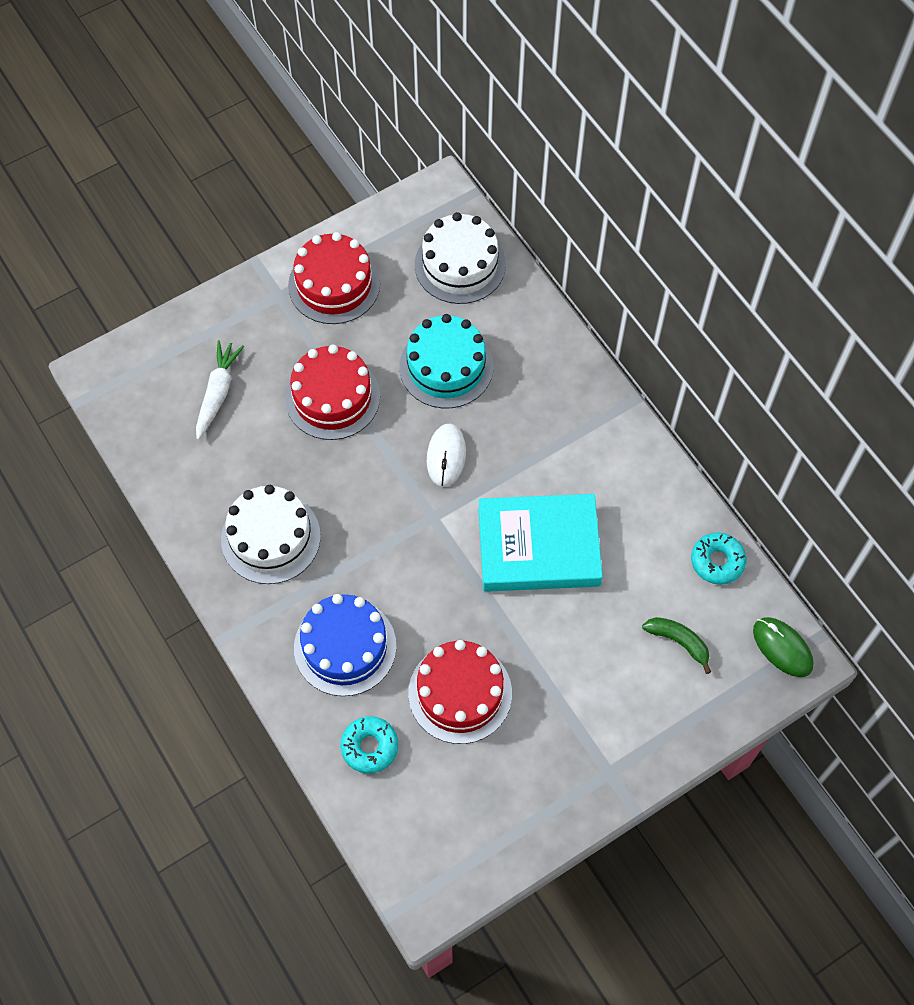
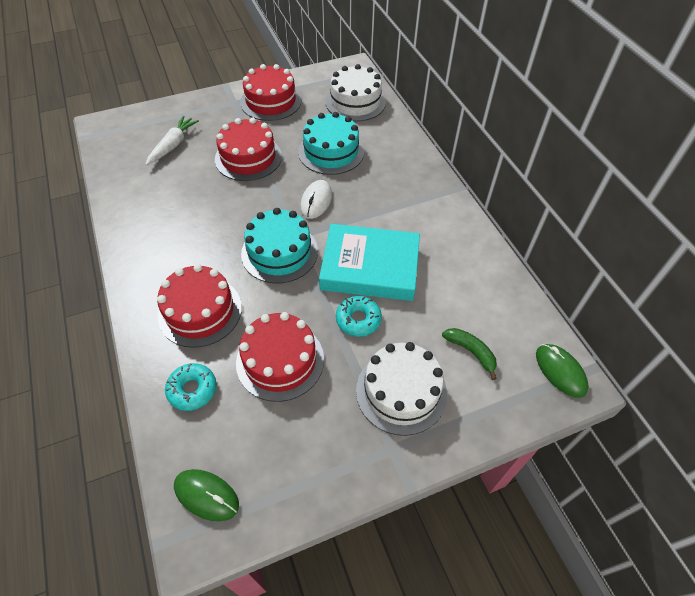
camera: 10 degrees right, 10 degrees down
white cake [221,485,321,584] -> white cake moved to [356,342,447,436]
blue cake [294,594,396,696] -> red cake [157,264,242,348]
turquoise donut [691,533,747,585] -> turquoise donut moved to [336,296,382,337]
none -> green mouse [174,469,239,522]
none -> turquoise cake [241,208,318,283]

